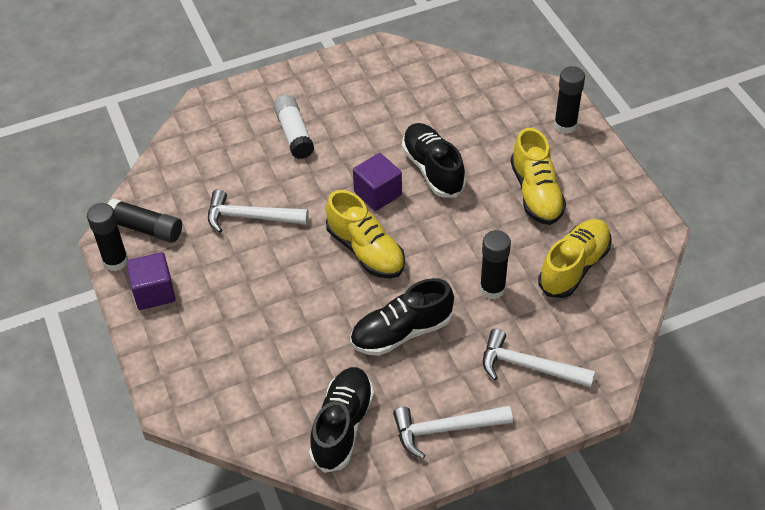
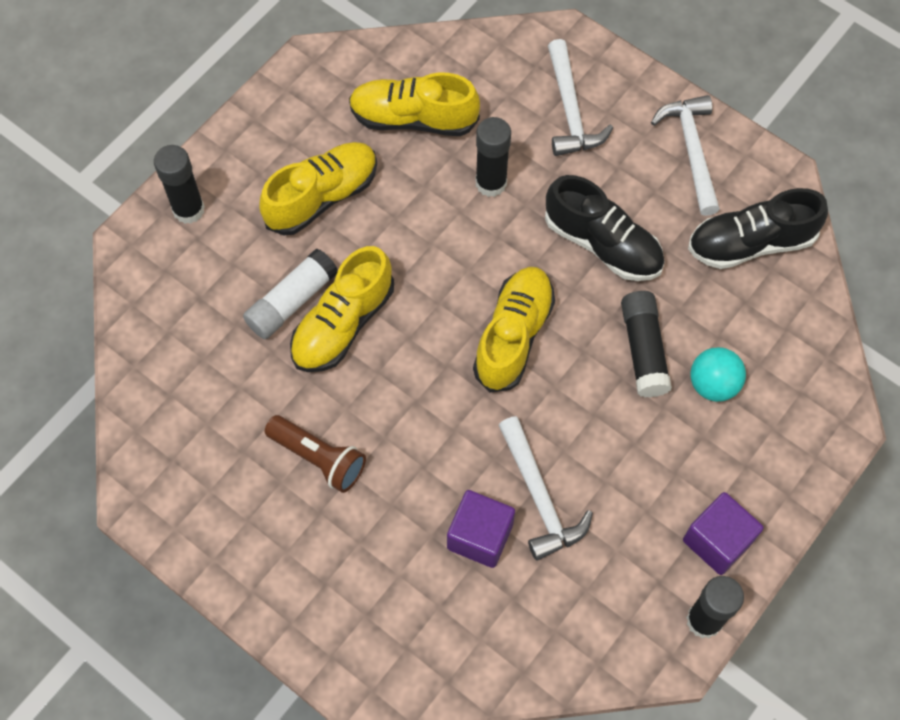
camera: 120 degrees left, 15 degrees up
black glue stick [107,199,182,243] -> black glue stick moved to [621,291,672,398]
white glue stick [273,95,314,159] -> white glue stick moved to [243,249,338,339]
purple cube [353,153,402,211] -> purple cube moved to [447,490,515,568]
white hammer [393,406,513,459] -> white hammer turned 150 degrees counterclockwise [651,95,720,216]
black shoe [402,123,466,197] -> yellow shoe [290,246,394,372]
none -> brown flashlight [265,415,366,493]
none -> turquoise ball [690,347,746,402]

